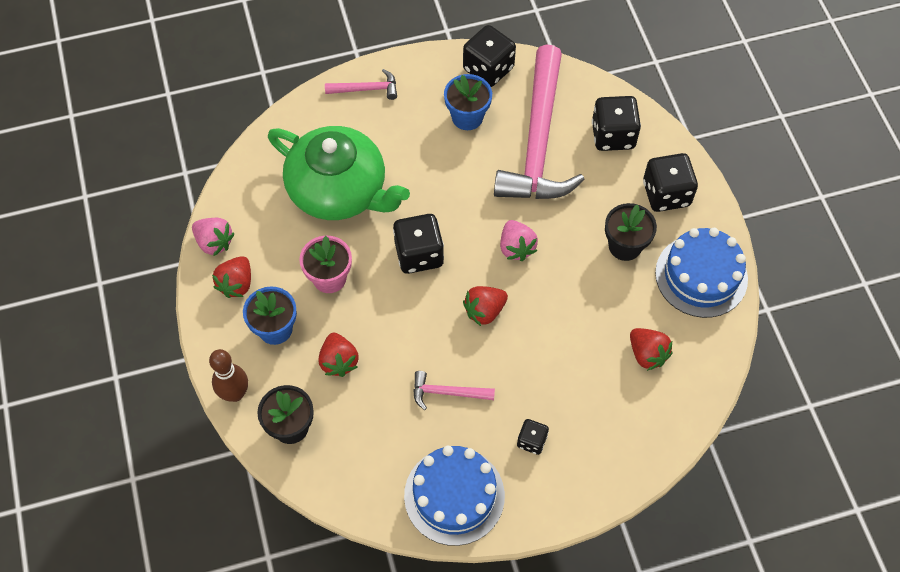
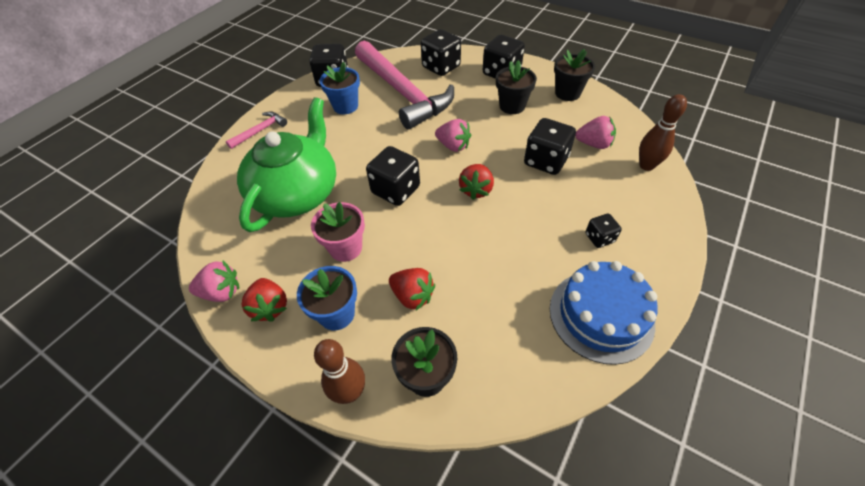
camera: 40 degrees left, 10 degrees down
green teapot [268,126,410,220] -> green teapot turned 60 degrees counterclockwise [237,97,336,232]
pink hammer [413,371,495,410] -> none
red strawberry [630,328,673,371] -> pink strawberry [575,116,616,149]
blue cake [655,228,748,318] -> black flower pot [554,49,595,101]
none -> black dice [524,118,576,175]
none -> brown bowling pin [639,94,687,171]

